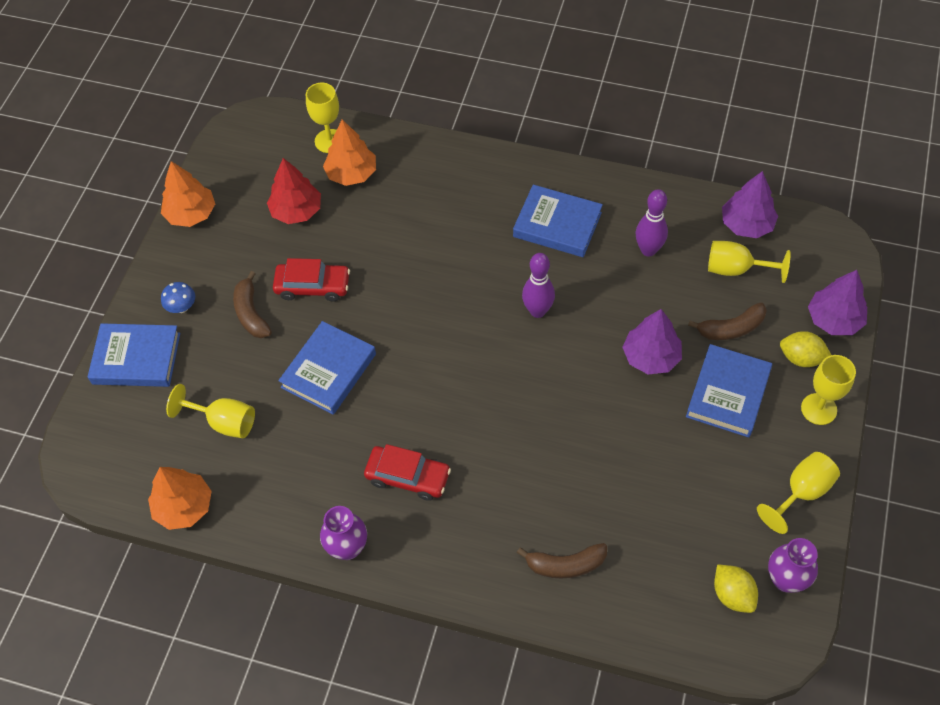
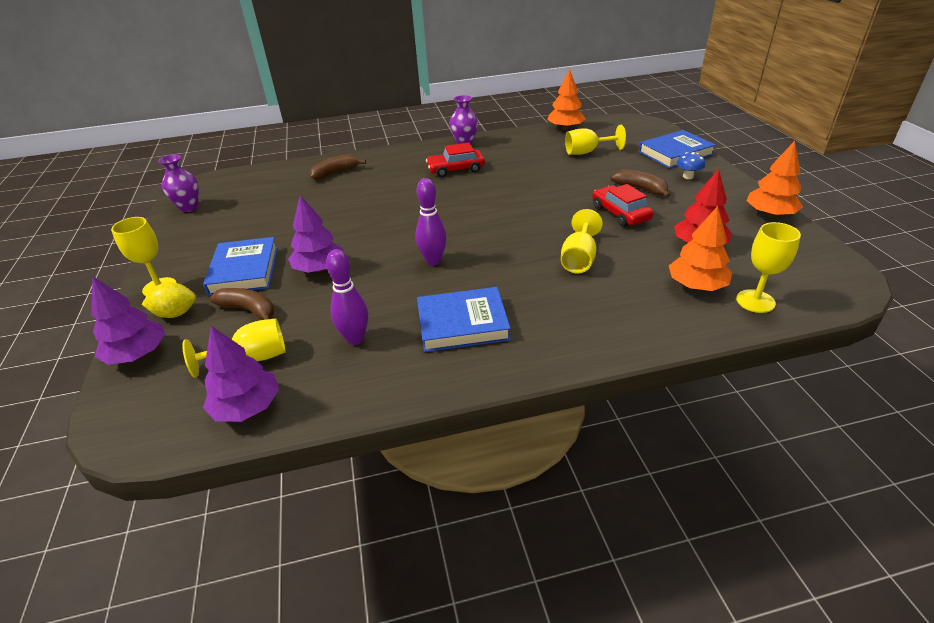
camera: 150 degrees right, 20 degrees down
red car [273,258,350,302] -> red car turned 90 degrees clockwise [592,184,653,227]
blue book [278,321,376,415] -> none
brown banana [688,302,767,340] -> brown banana turned 75 degrees clockwise [210,288,274,320]
yellow lemon [714,564,758,613] -> none
yellow goblet [757,452,840,534] -> yellow goblet moved to [561,209,603,273]

